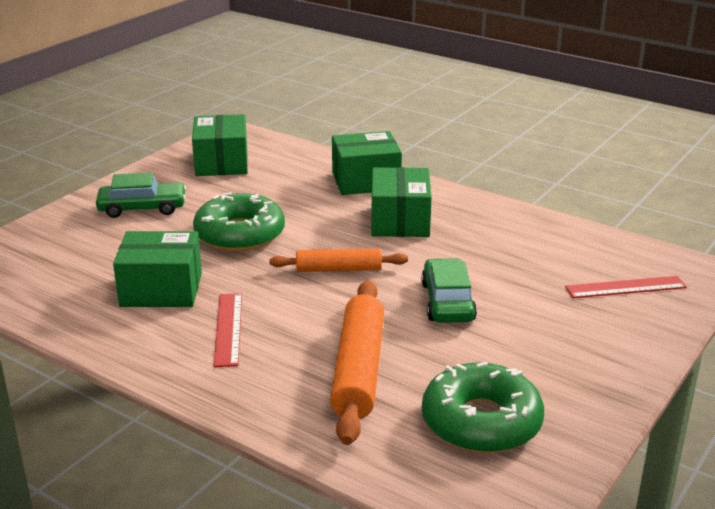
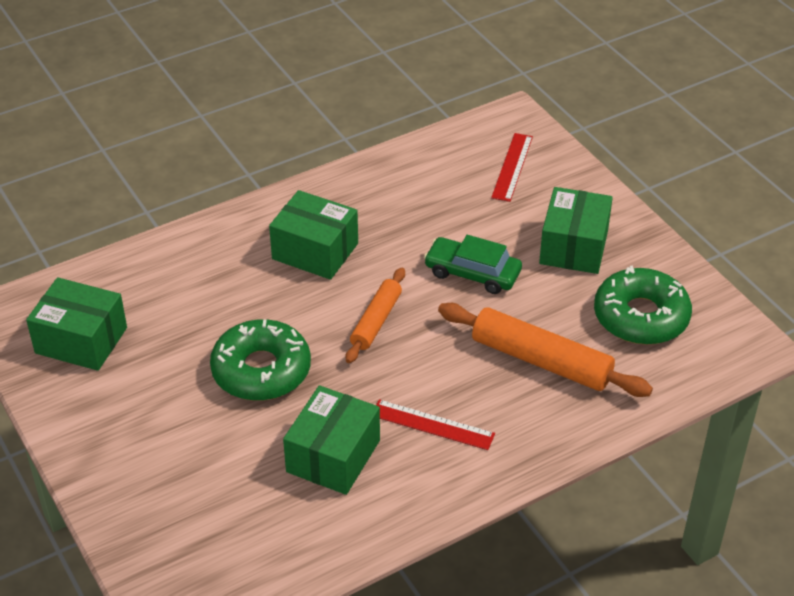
camera: 65 degrees left, 15 degrees up
green car [96,172,186,218] -> none
green box [332,131,402,195] -> green box moved to [539,187,613,274]

